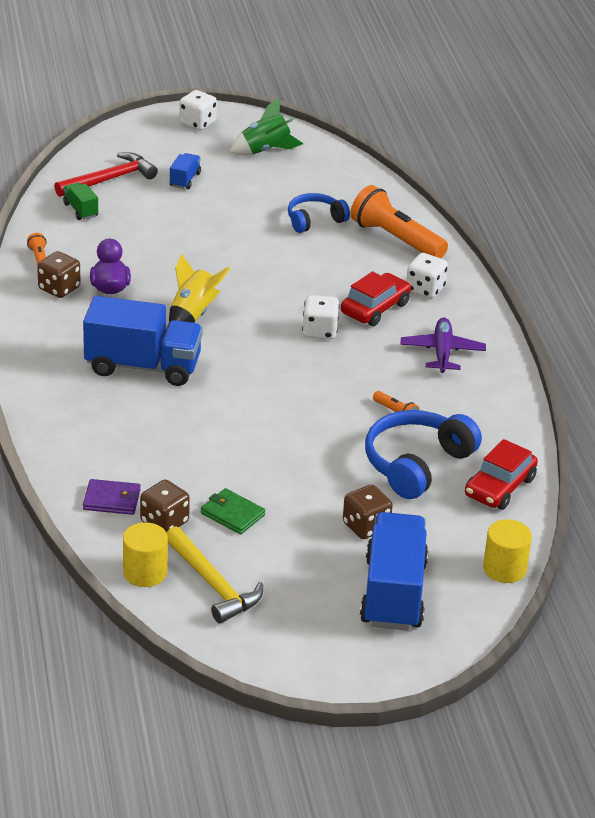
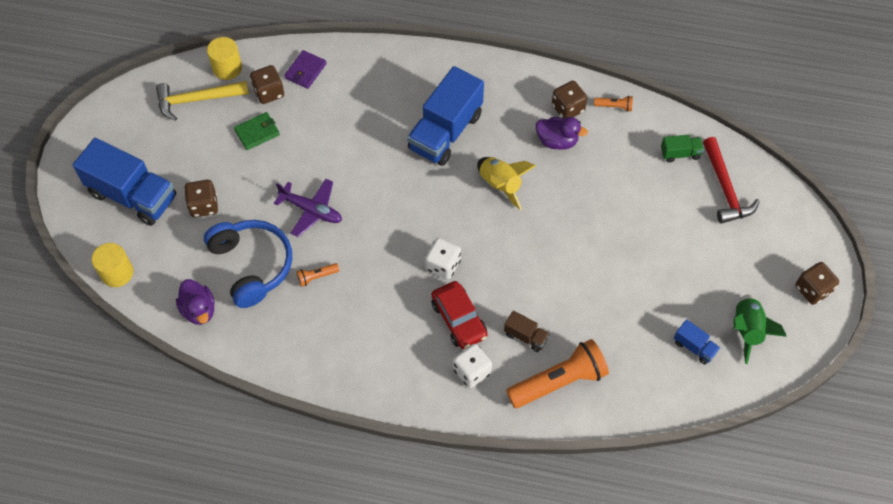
camera: 115 degrees right, 25 degrees up
blue truck [170,153,201,189] -> blue truck moved to [674,319,720,365]
white dice [179,90,217,130] -> brown dice [795,262,839,305]
blue headphones [288,193,350,233] -> none
purple plane [400,318,486,373] -> purple plane moved to [274,179,342,237]
red car [465,439,538,510] -> purple duck [176,279,215,325]
none -> brown truck [504,310,550,352]

